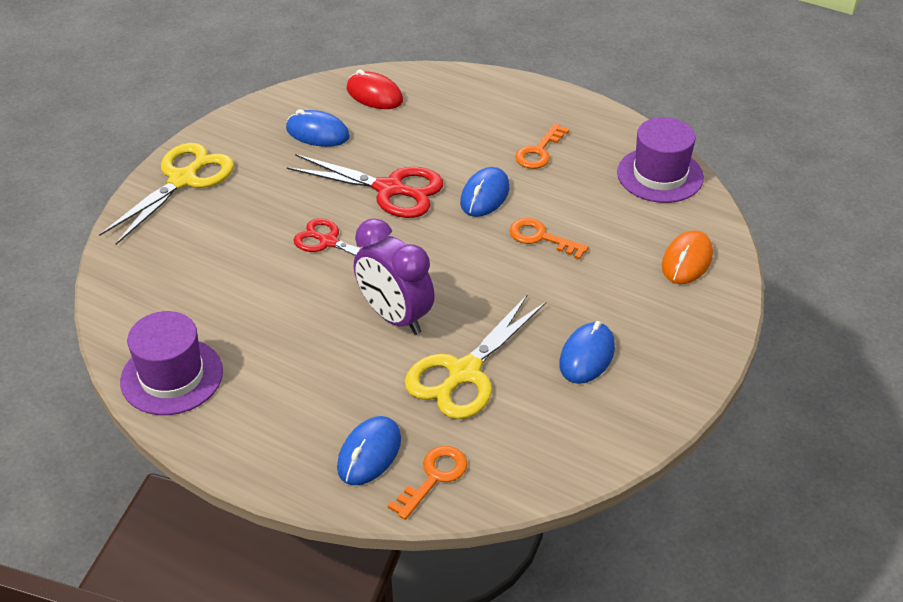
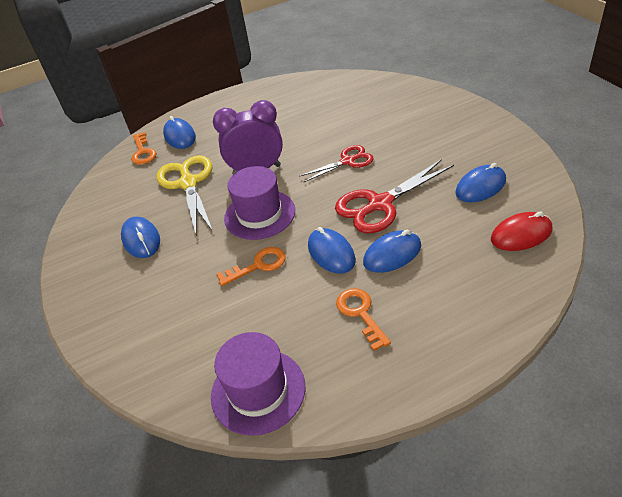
camera: 130 degrees right, 0 degrees up
yellow scissors [99,143,234,245] -> none
purple hat [120,311,223,415] -> purple hat moved to [224,166,295,240]
orange mouse [662,230,713,284] -> none
none -> blue mouse [363,230,421,273]

